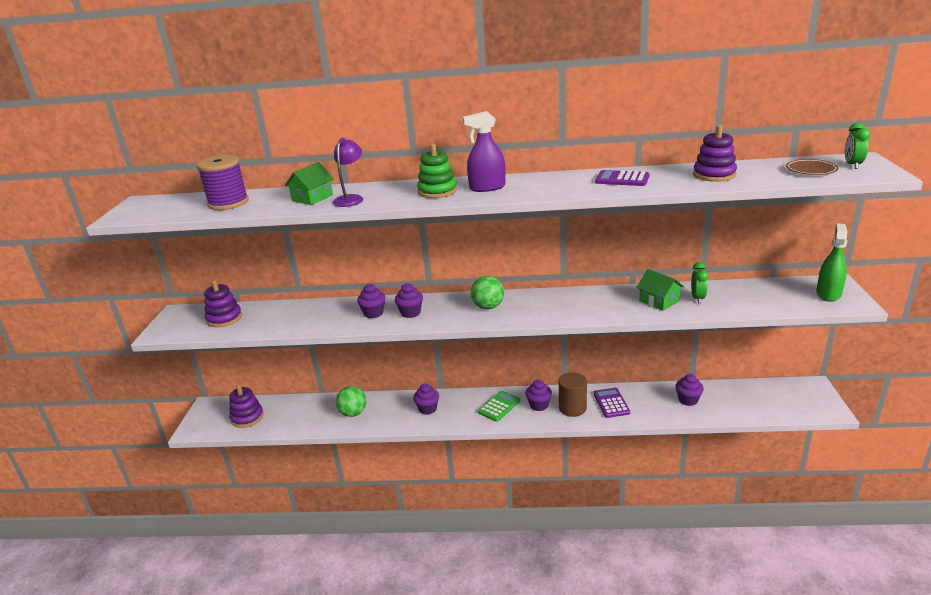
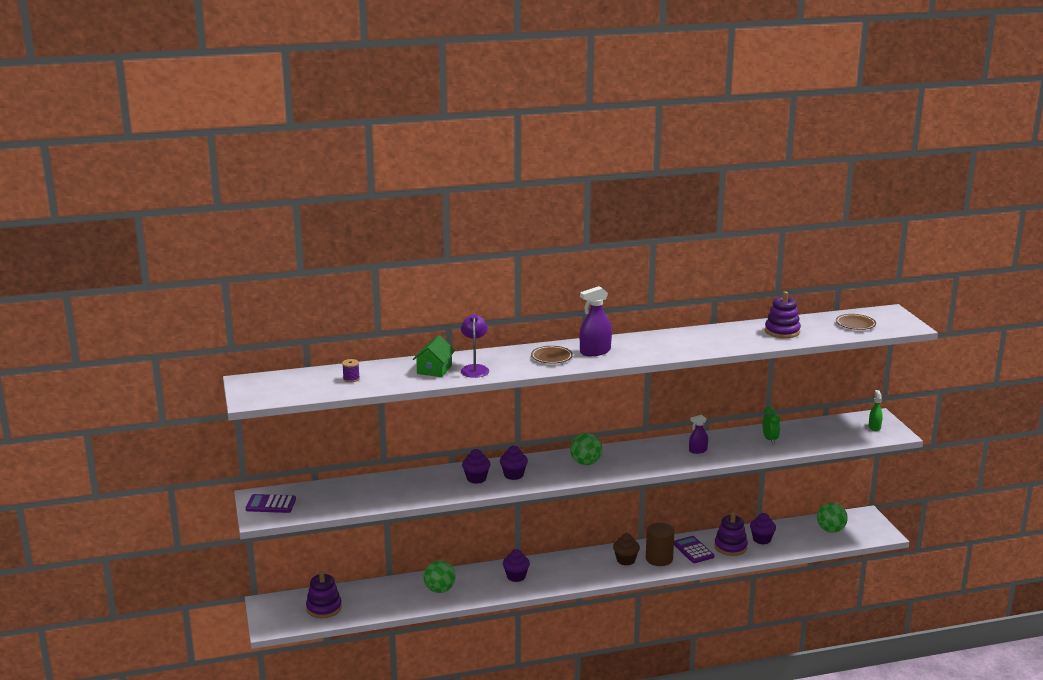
camera: 20 degrees left, 5 degrees down
purple spool [196,155,249,210] -> purple spool [342,359,360,382], size x0.43
purple stacking toy [204,280,242,327] -> purple stacking toy moved to [714,512,748,556]
green stacking toy [417,144,457,198] -> brown plate [531,346,573,364]
green calculator [478,391,520,422] -> none
purple cupcake [525,380,552,411] -> brown cupcake [613,533,640,565]
purple calculator [595,170,649,186] -> purple calculator moved to [246,494,296,513]
green house [636,269,684,311] -> none
green spray bottle [816,223,848,302] -> green spray bottle [869,390,883,431], size x0.61
green clock [845,123,871,169] -> none
none -> purple spray bottle [689,415,708,454]
none -> green ball [817,503,848,533]

